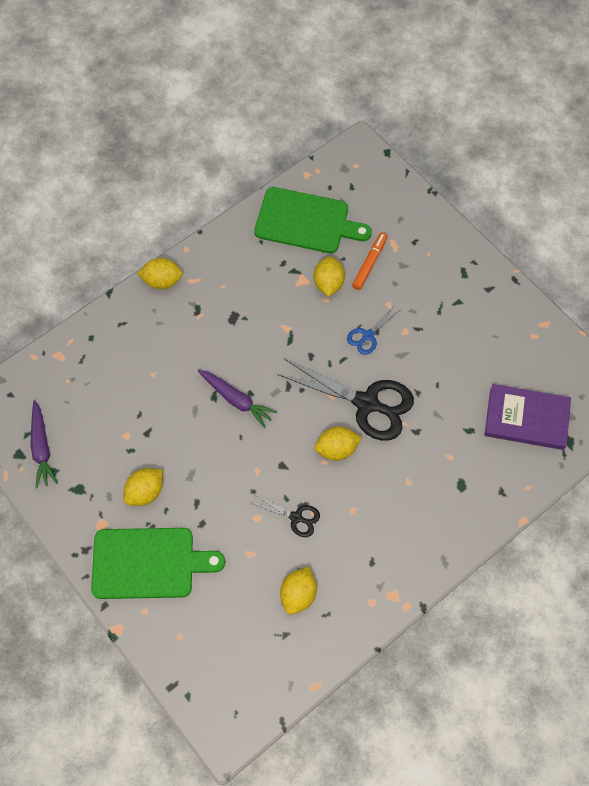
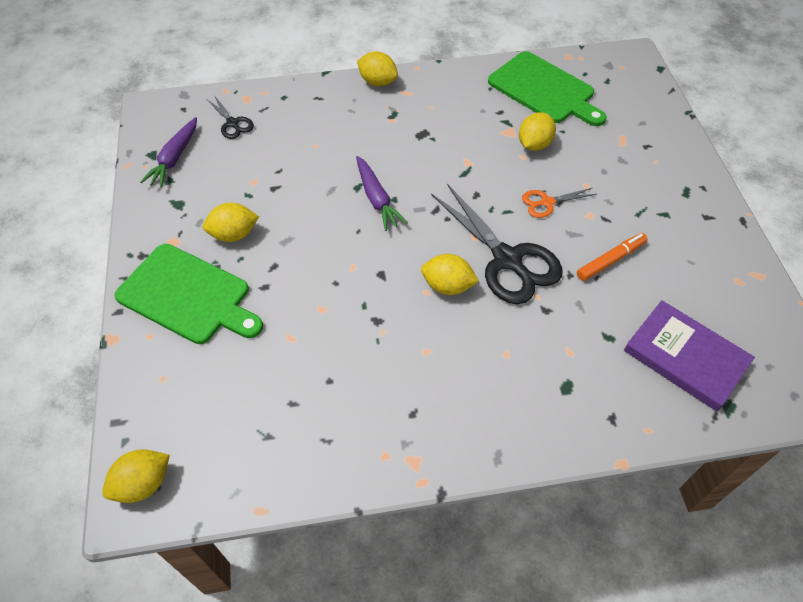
camera: 30 degrees right, 10 degrees down
black scissors [251,495,320,537] -> black scissors moved to [207,95,254,139]
yellow lemon [280,567,317,615] -> yellow lemon moved to [102,449,170,503]
blue scissors [347,306,400,355] -> orange scissors [522,188,597,218]
orange marker [352,232,388,290] -> orange marker moved to [577,233,647,281]

